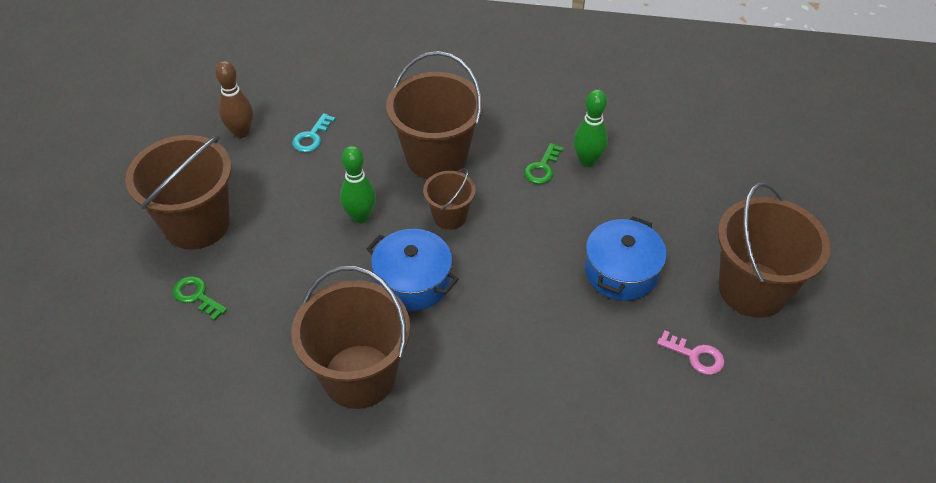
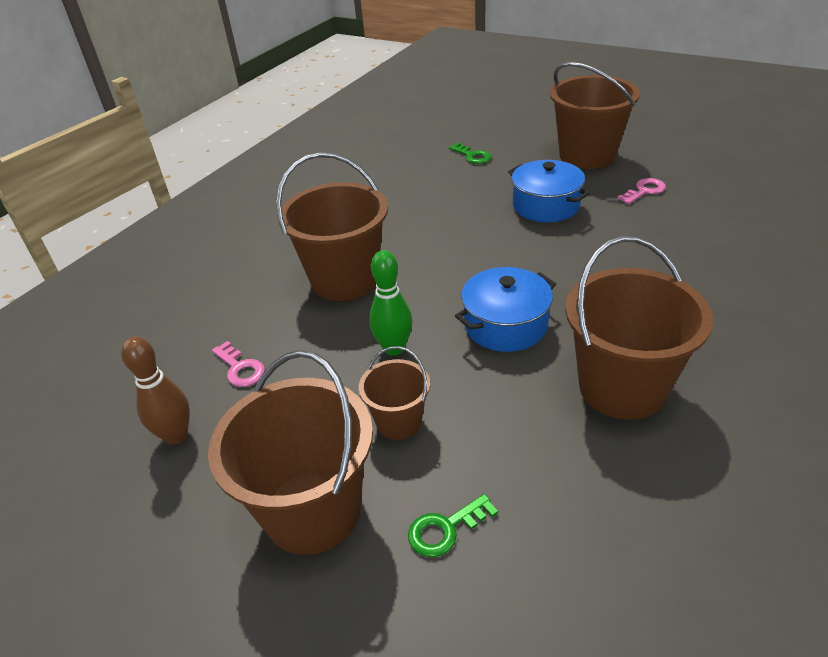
camera: 65 degrees left, 10 degrees down
turquoise key [292,113,336,153] -> pink key [212,341,265,387]
brown bucket [423,168,475,230] -> brown bucket moved to [359,346,430,440]
green key [524,143,564,184] -> green key moved to [449,143,492,164]
green bowling pin [574,89,608,167] -> none

